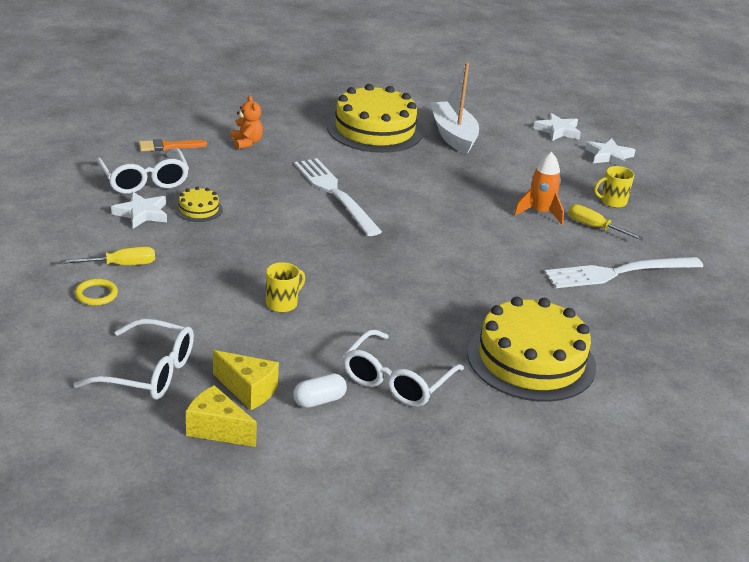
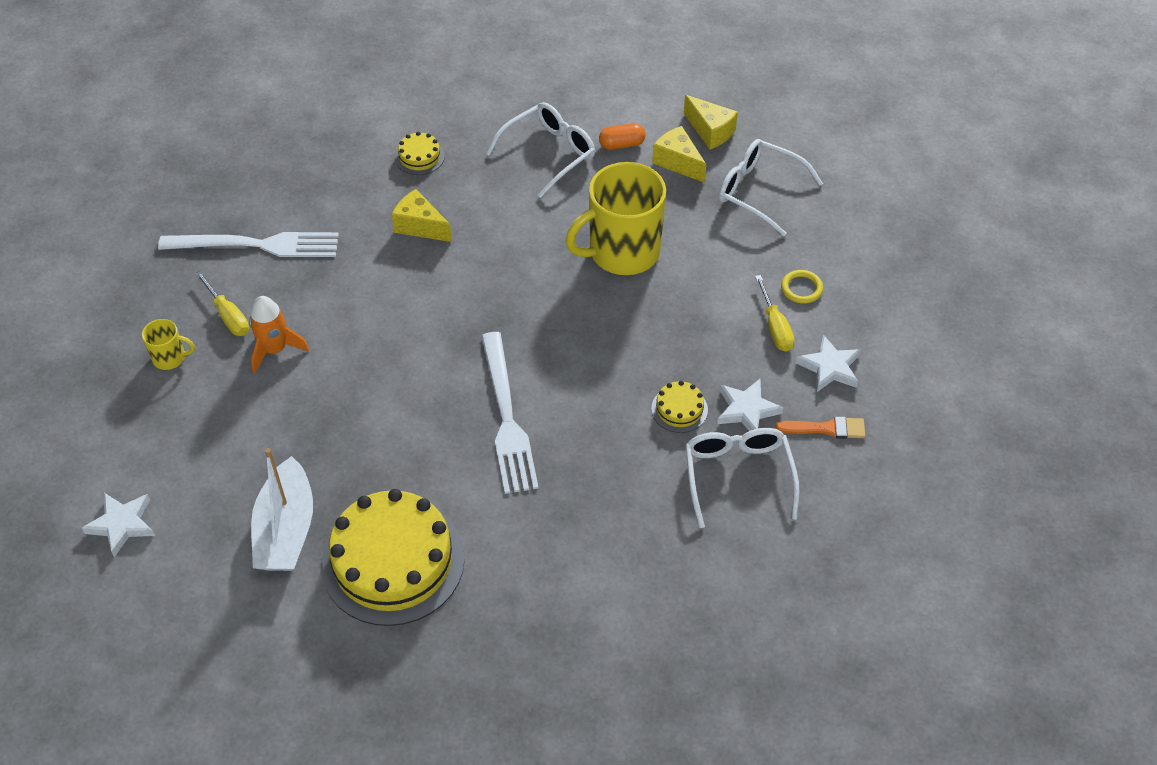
camera: 160 degrees left, 20 degrees up
yellow screwdriver [61,247,155,265] -> yellow screwdriver turned 105 degrees counterclockwise [755,275,795,352]
orange brush [139,139,207,151] -> orange brush moved to [776,417,865,439]
orange teddy bear [231,95,263,150] -> none
yellow mug [266,262,305,312] -> yellow mug [565,162,666,275], size x2.27
white capsule [293,373,347,408] -> orange capsule [599,123,646,150]
yellow cake [467,297,596,402] -> yellow cake [395,132,445,175], size x0.43
white star [585,138,635,167] -> white star moved to [796,335,861,392]
none -> yellow cheese [392,189,452,242]

